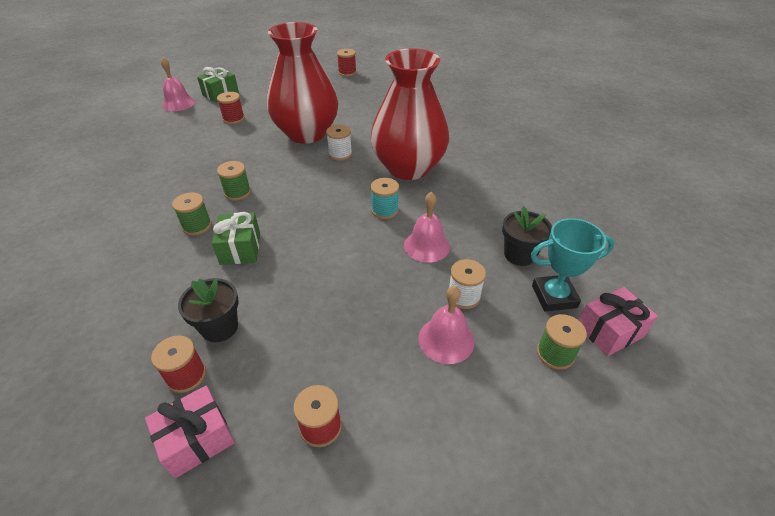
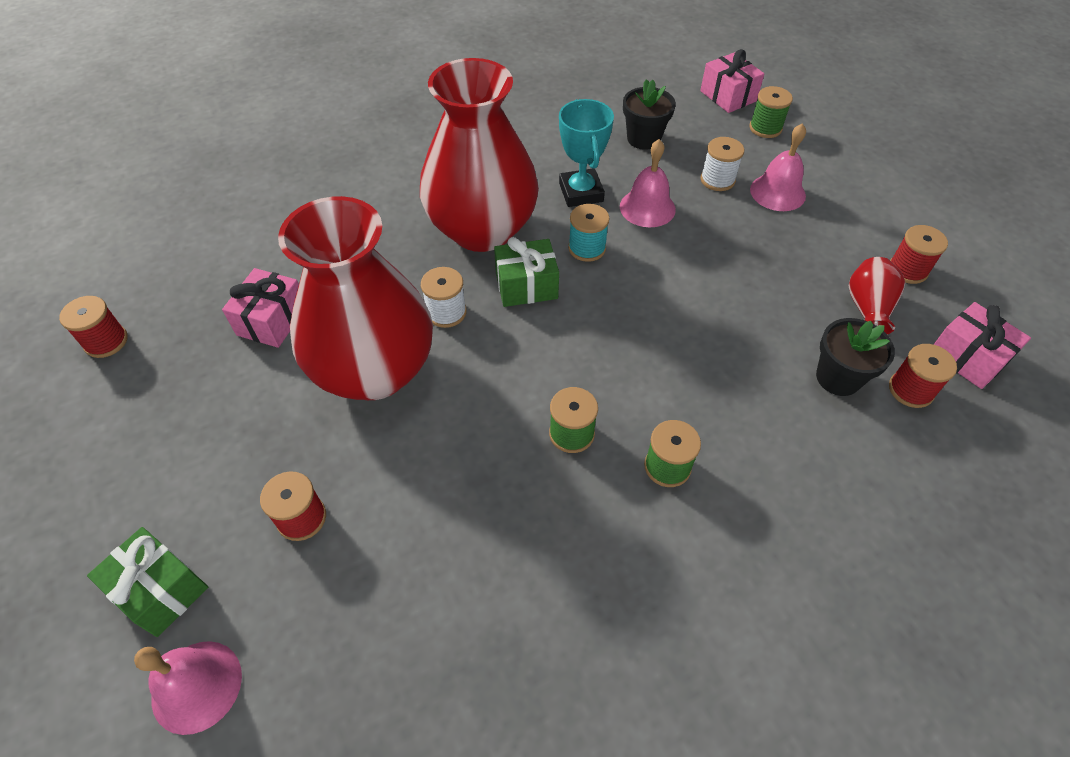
camera: 95 degrees left, 10 degrees up
green gift [212,212,260,265] -> green gift moved to [494,237,559,307]
turquoise trophy [531,218,615,312] -> turquoise trophy moved to [559,99,614,207]
none -> pink gift [222,268,299,348]
none -> red vase [849,257,905,334]

